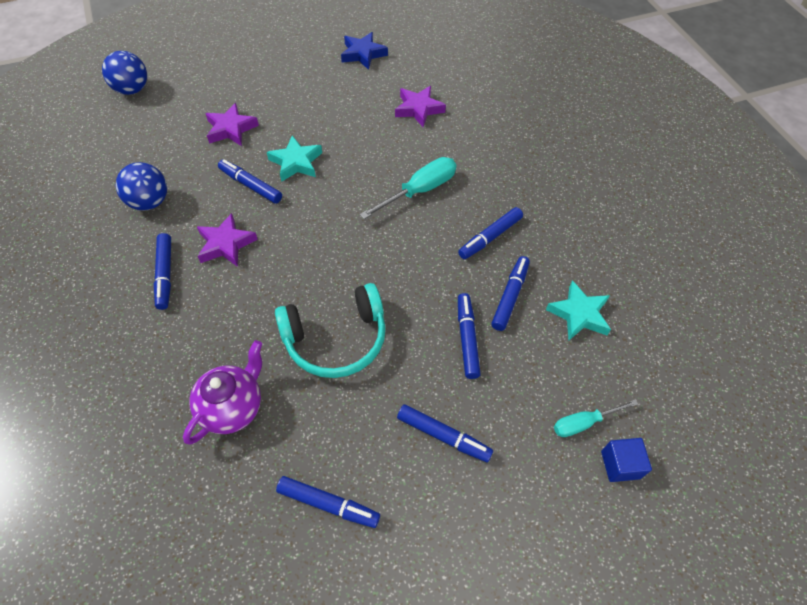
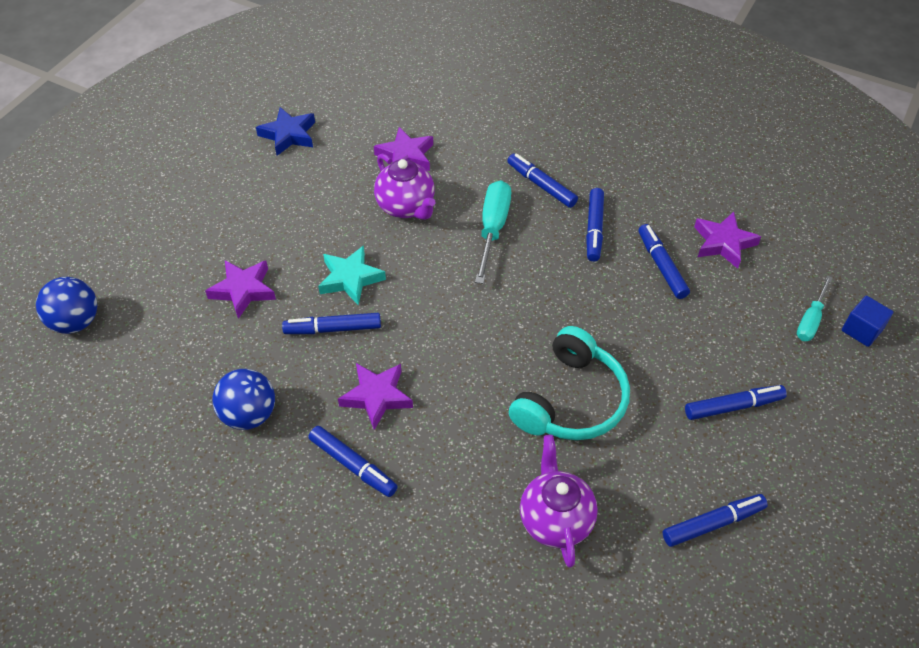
camera: 40 degrees left, 5 degrees down
blue marker [458,293,481,379] -> blue marker moved to [507,153,578,208]
turquoise star [546,280,611,340] -> purple star [694,212,761,269]
none -> purple teapot [374,153,435,220]

